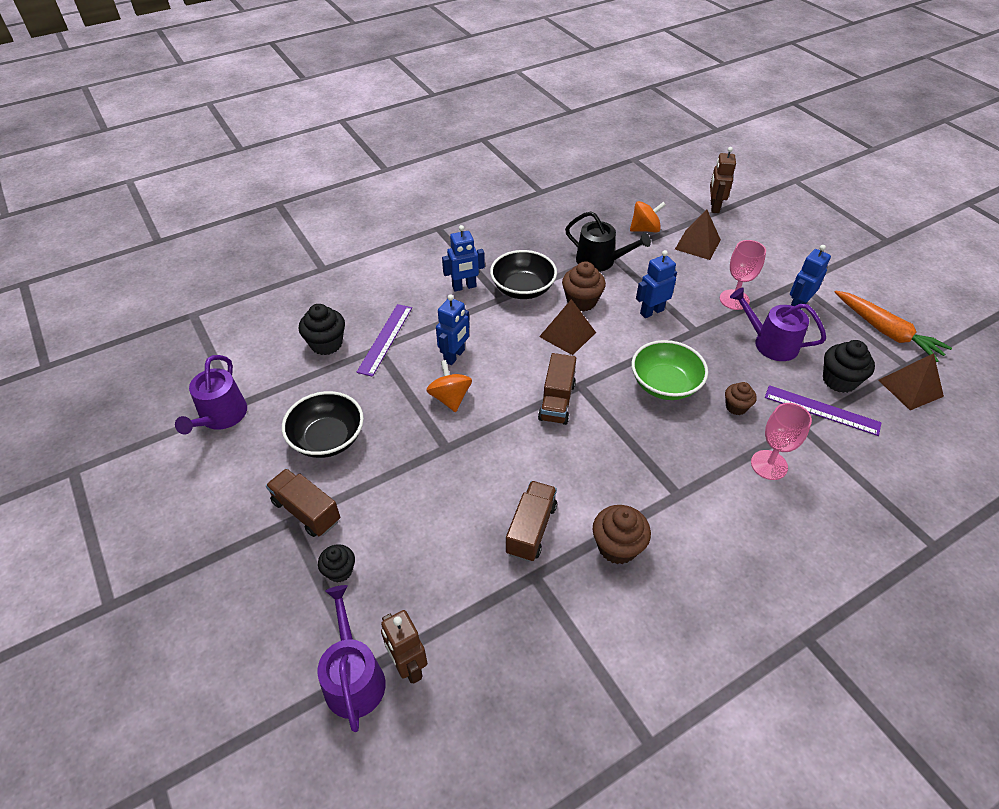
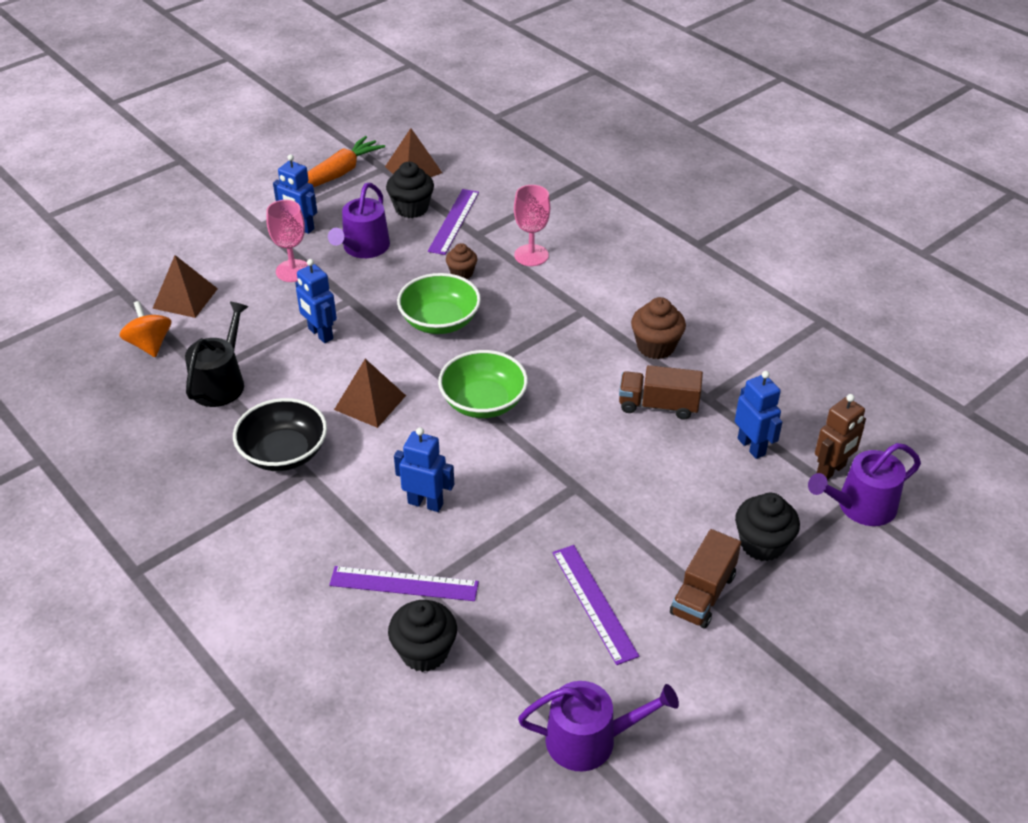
camera: 100 degrees left, 5 degrees down
black bowl [282,391,364,458] -> purple ruler [552,545,639,665]
black cupcake [318,544,355,582] -> black cupcake [735,493,800,561], size x1.59
orange spinning top [426,360,472,412] -> none
blue robot [442,225,485,292] -> blue robot moved to [735,371,782,459]
brown truck [538,353,576,425] -> green bowl [438,350,528,418]
brown cupcake [562,261,606,312] -> none
brown robot [710,147,736,213] -> none

